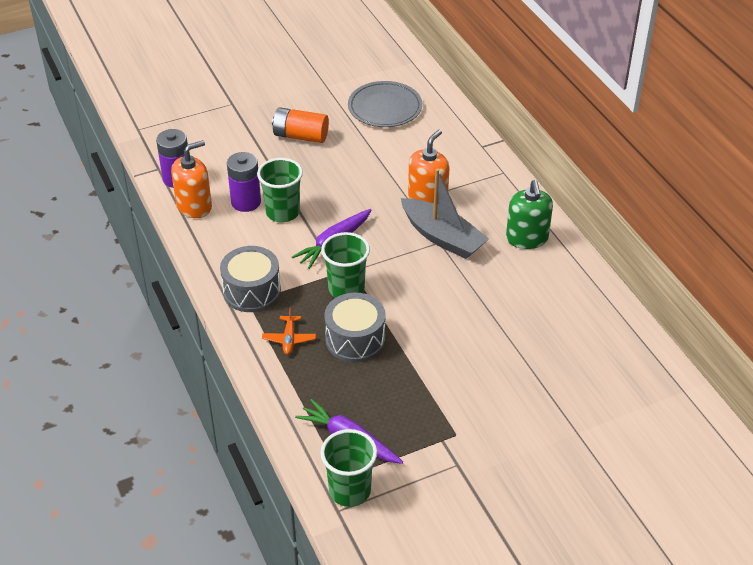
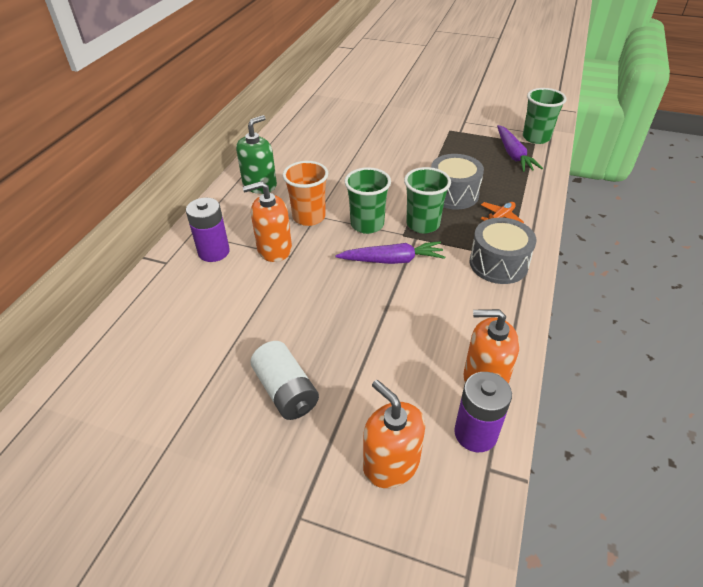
camera: 135 degrees left, 0 degrees up
purple battery [227,152,261,212] -> purple battery moved to [186,198,230,262]
green cup [257,158,303,223] -> green cup moved to [344,167,391,234]
orange battery [272,107,329,143] -> white battery [250,341,319,420]
grey plate [348,81,422,127] -> none
grey boat [401,168,489,259] -> orange cup [283,161,328,226]
none -> orange soap dispenser [363,380,425,488]

